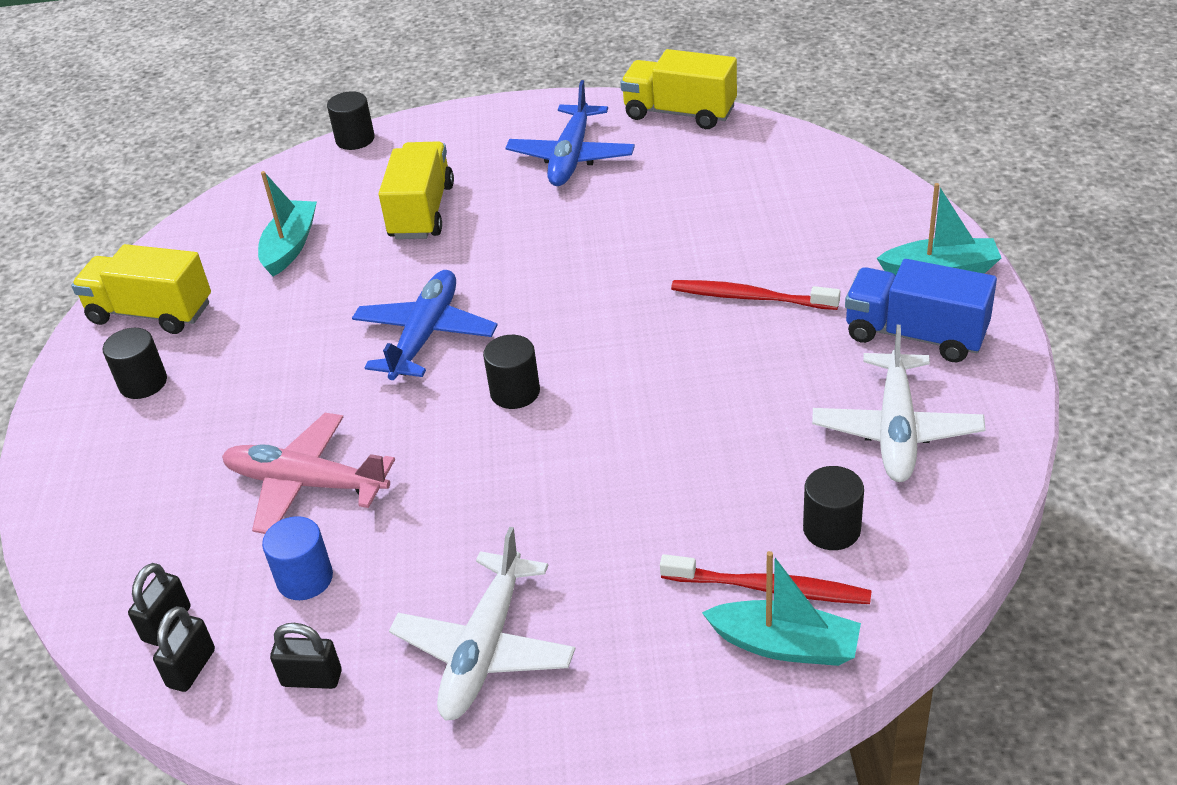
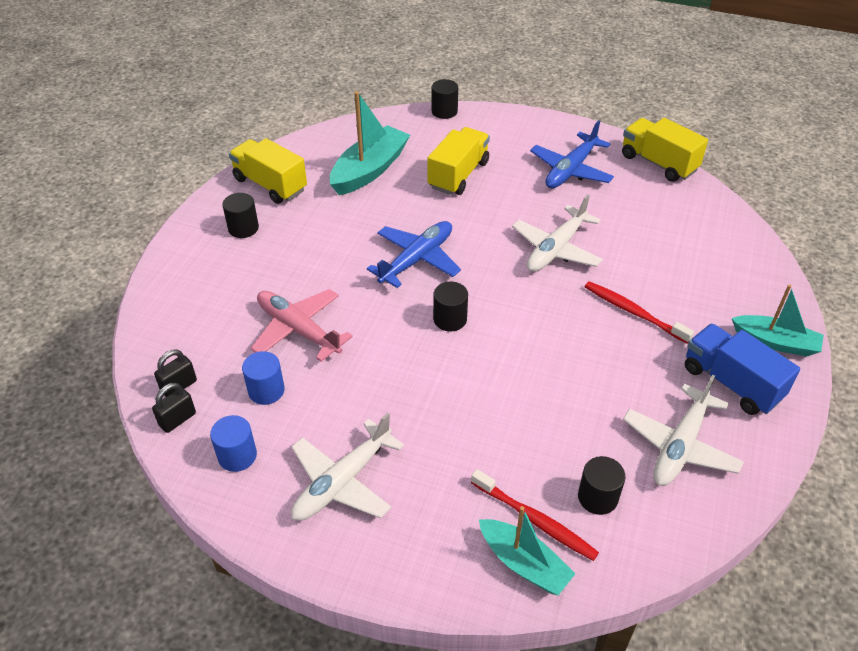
camera: 20 degrees right, 5 degrees up
turquoise boat [258,171,317,277] -> turquoise boat [330,91,410,195], size x1.51
black padlock [270,623,342,689] -> blue cylinder [210,415,257,472]
none -> white plane [512,194,603,272]

